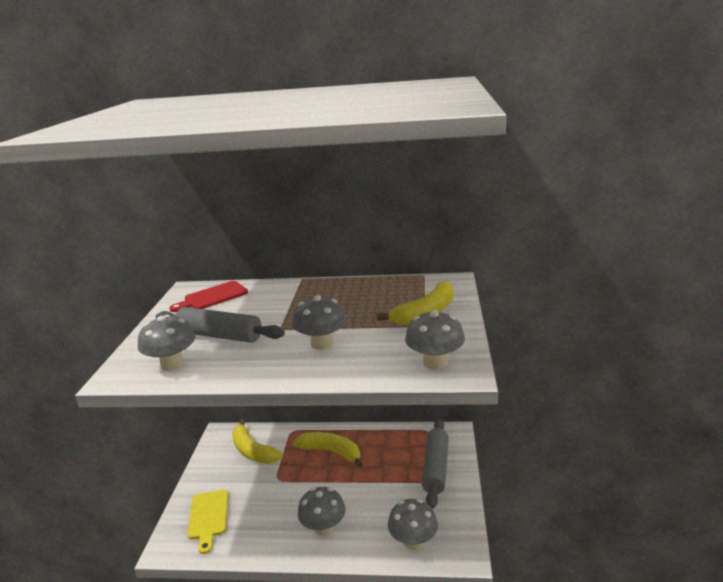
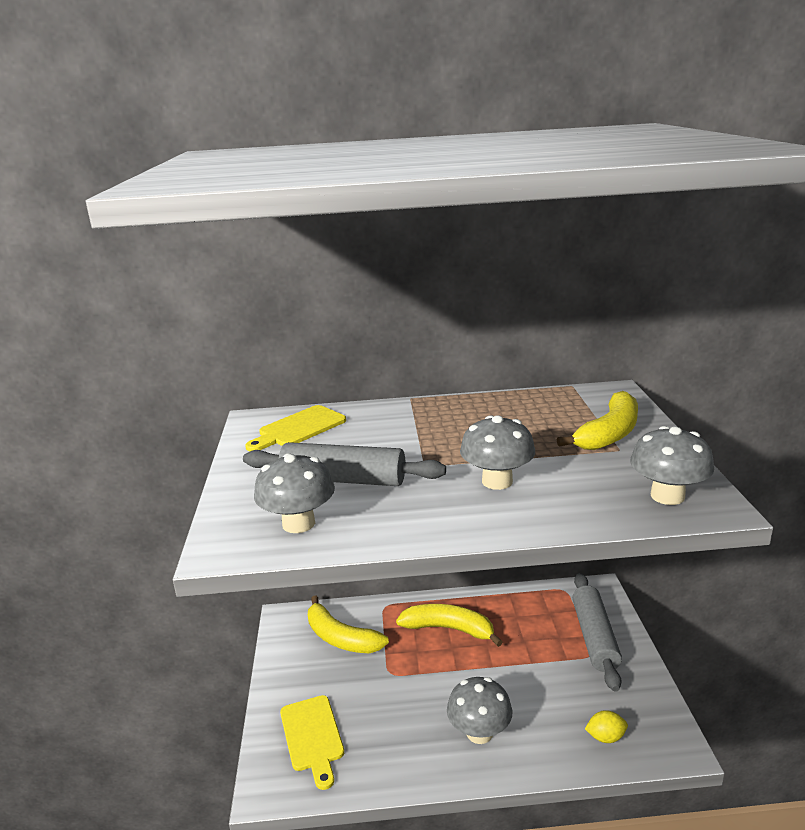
camera: 10 degrees left, 0 degrees up
red cutting board [169,281,248,312] -> yellow cutting board [245,405,346,451]
grey mushroom [388,499,438,550] -> yellow lemon [585,710,628,743]

